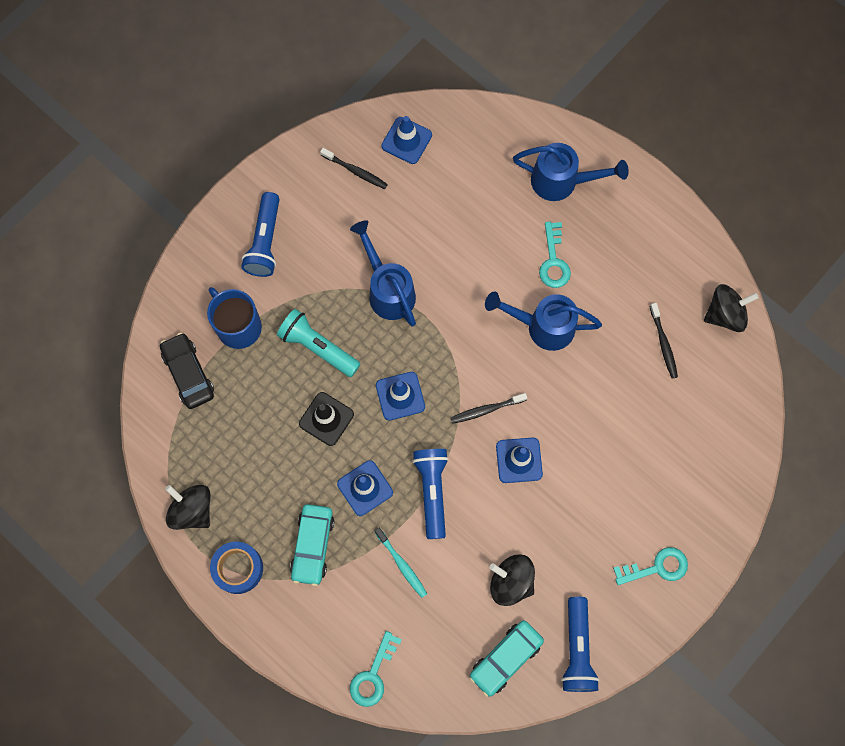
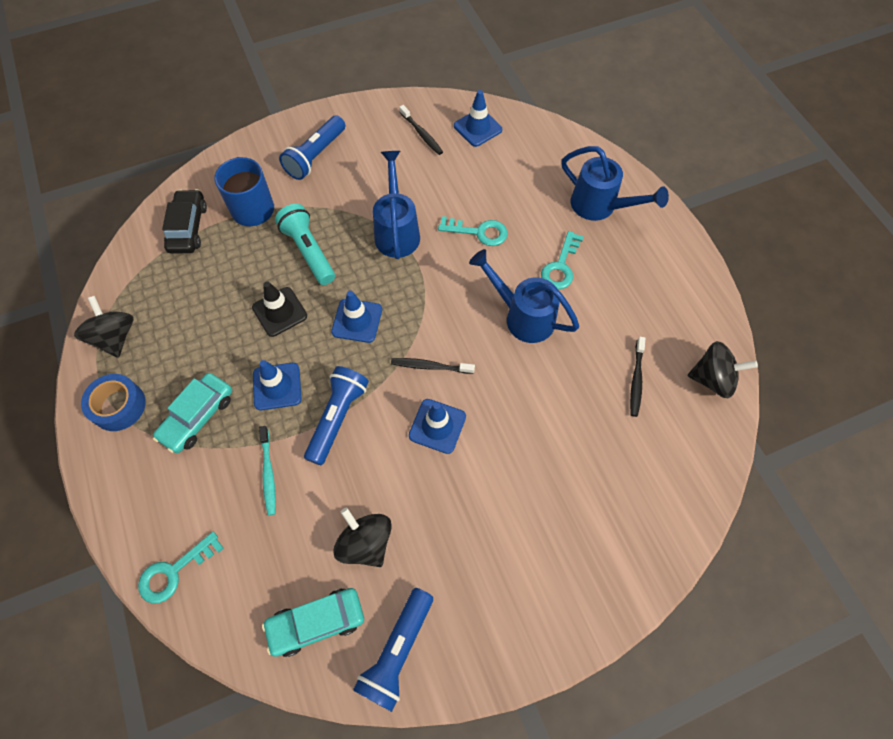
camera: 25 degrees right, 10 degrees down
turquoise key [613,547,688,585] -> turquoise key moved to [438,216,508,246]

